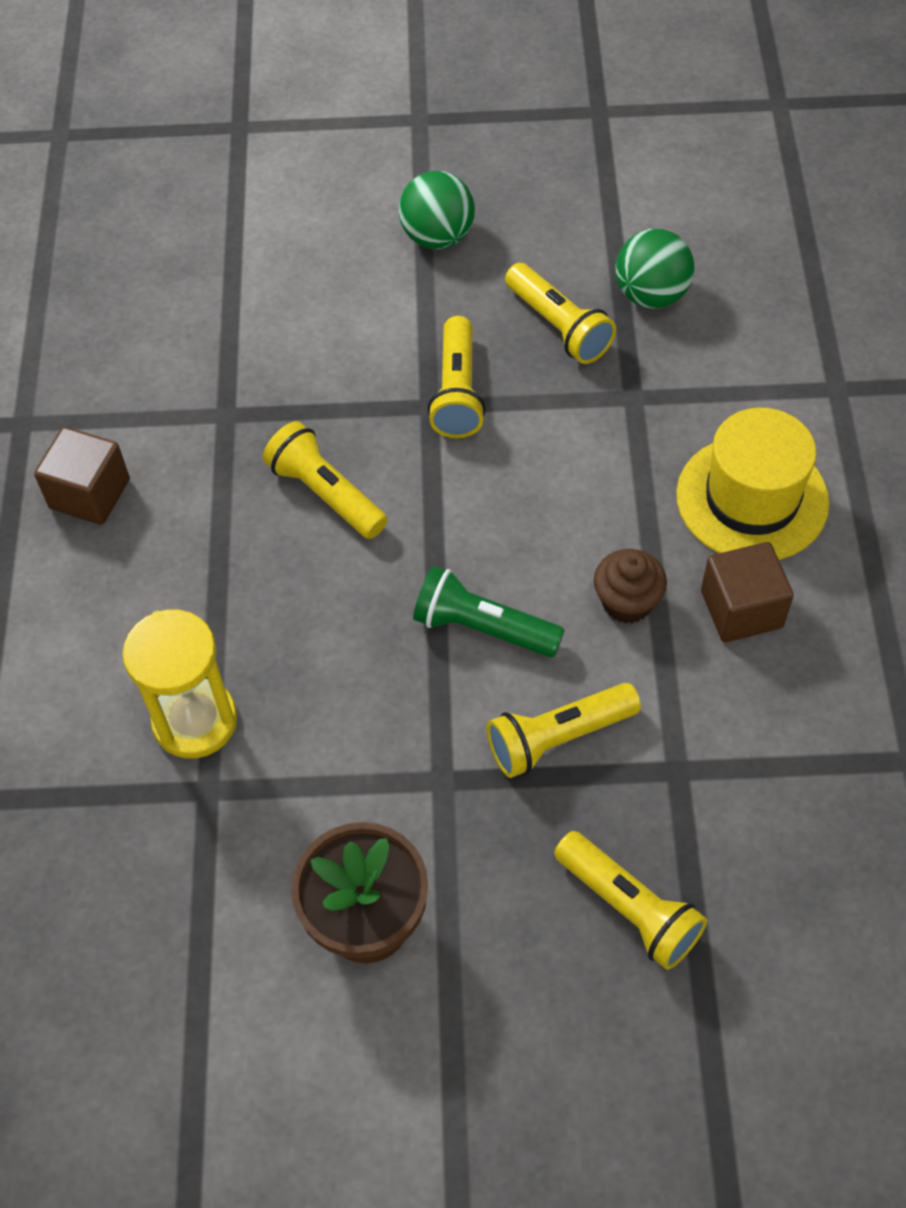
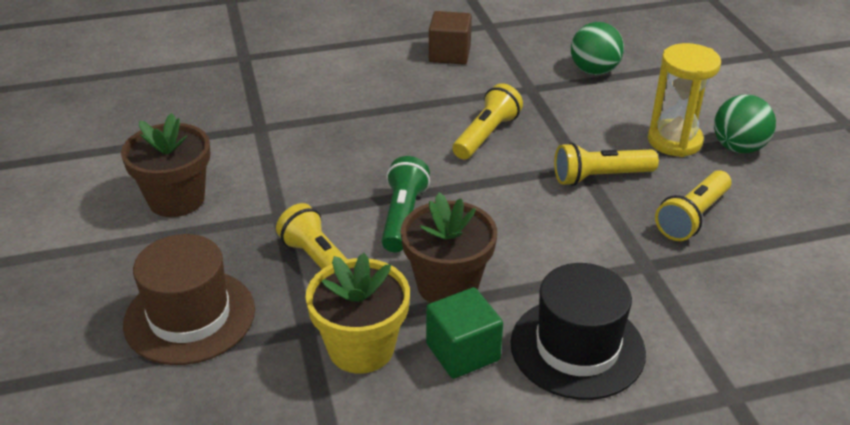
camera: 75 degrees right, 20 degrees down
yellow hourglass [122,610,237,759] -> yellow hourglass moved to [648,43,721,157]
yellow flashlight [554,831,707,970] -> brown hat [123,234,255,365]
brown cupcake [594,549,667,624] -> brown flower pot [401,192,497,303]
green ball [615,229,694,309] -> green ball moved to [571,22,624,75]
yellow hat [676,408,829,560] -> black hat [511,263,646,400]
brown cube [701,542,794,642] -> green cube [426,287,503,379]
none -> yellow flower pot [305,253,410,374]

